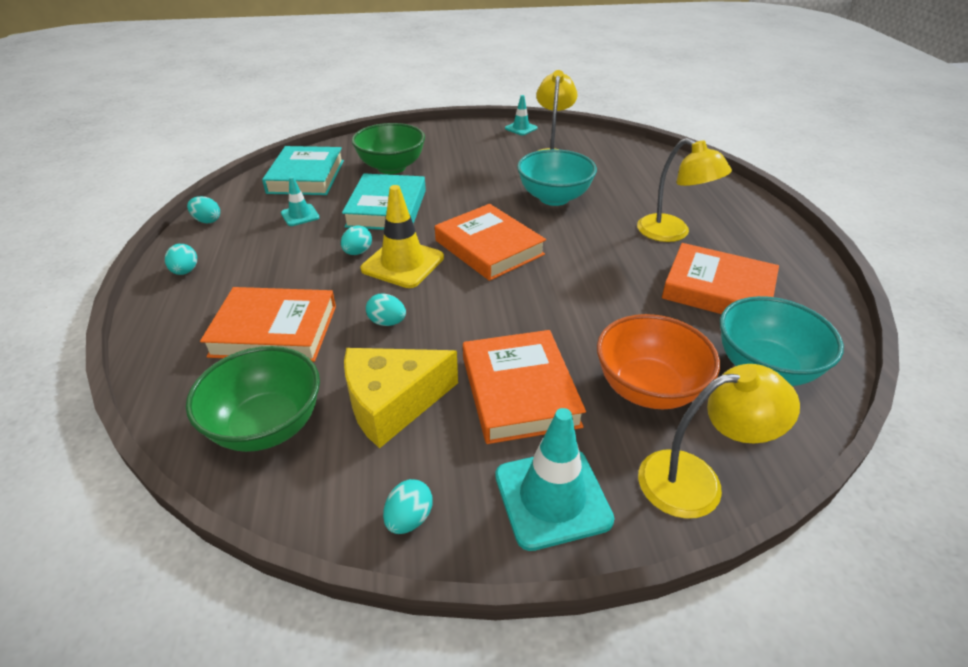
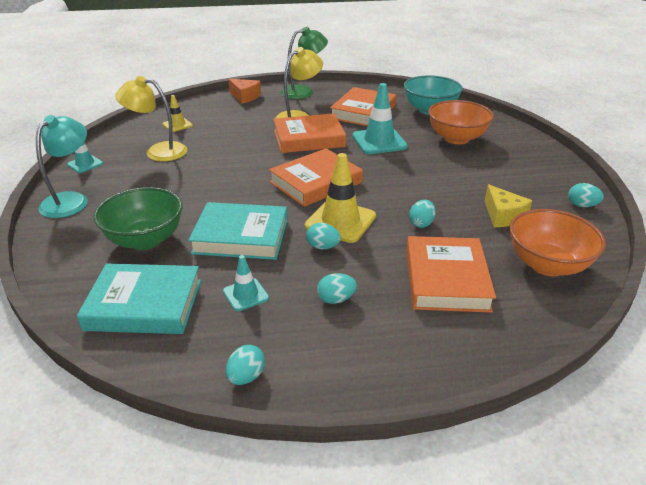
camera: 90 degrees left, 5 degrees down
turquoise egg [165,244,197,275] -> turquoise egg moved to [317,273,357,304]
green bowl [186,346,320,452] -> orange bowl [509,209,606,276]
yellow cheese [344,348,458,448] -> yellow cheese [485,185,532,227], size x0.65
orange book [463,330,586,444] -> orange book moved to [273,113,346,153]
turquoise traffic cone [495,408,615,551] -> turquoise traffic cone moved to [352,83,408,154]
turquoise bowl [517,149,597,206] -> none
yellow lamp [638,364,800,519] -> none
none -> turquoise lamp [36,115,88,218]
none -> yellow traffic cone [162,95,193,132]
none -> orange cheese [228,79,261,104]
none -> green lamp [281,27,328,99]

